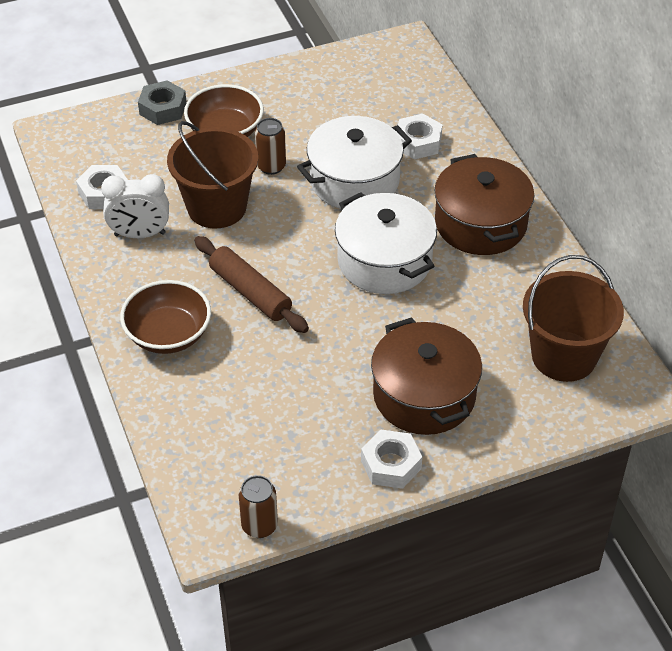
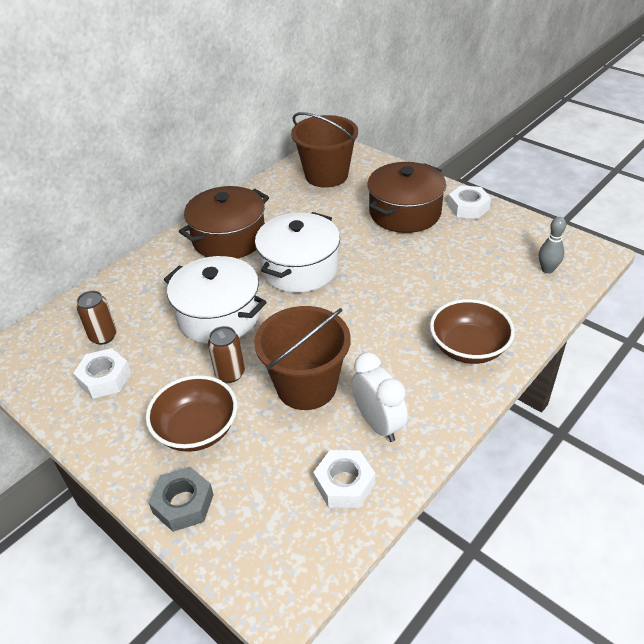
camera: 115 degrees left, 5 degrees down
brown rolling pin [194,236,309,333] -> none
brown can [239,475,278,538] -> brown can moved to [77,291,117,345]
white nut [396,114,443,160] -> white nut moved to [73,348,131,398]
none -> grey bowling pin [539,217,566,274]

